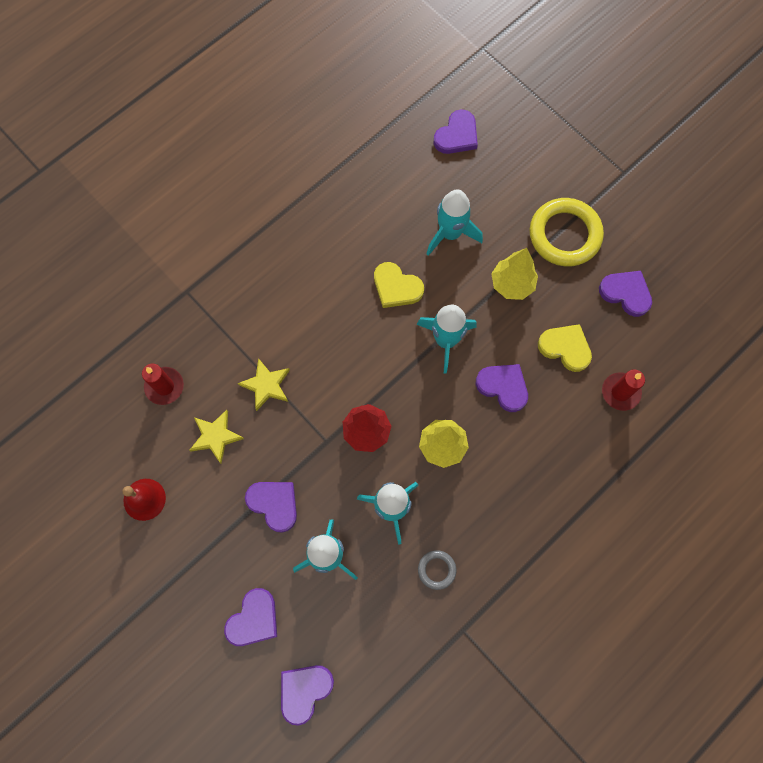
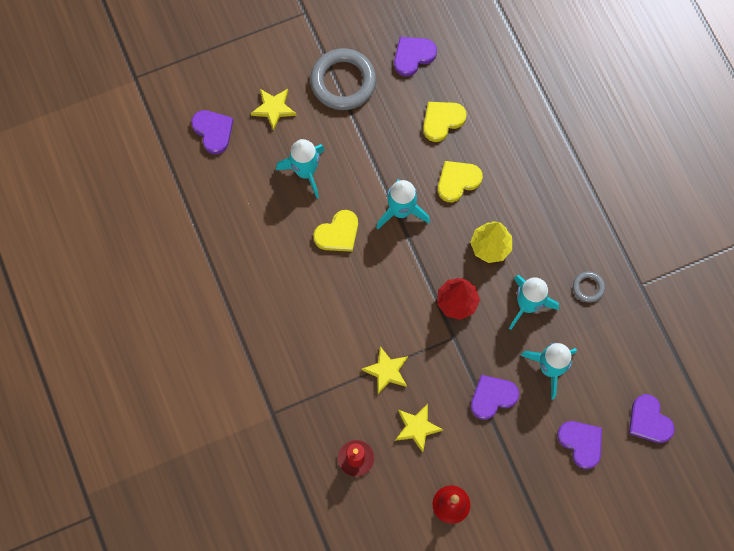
camera: 70 degrees left, 0 degrees up
purple heart [476,364,528,412] -> yellow heart [438,161,483,202]
yellow tree [491,248,538,300] -> none
yellow ring [530,198,604,267] -> grey ring [310,48,376,110]
red candle [602,369,645,411] -> none
none -> yellow star [251,89,297,131]

